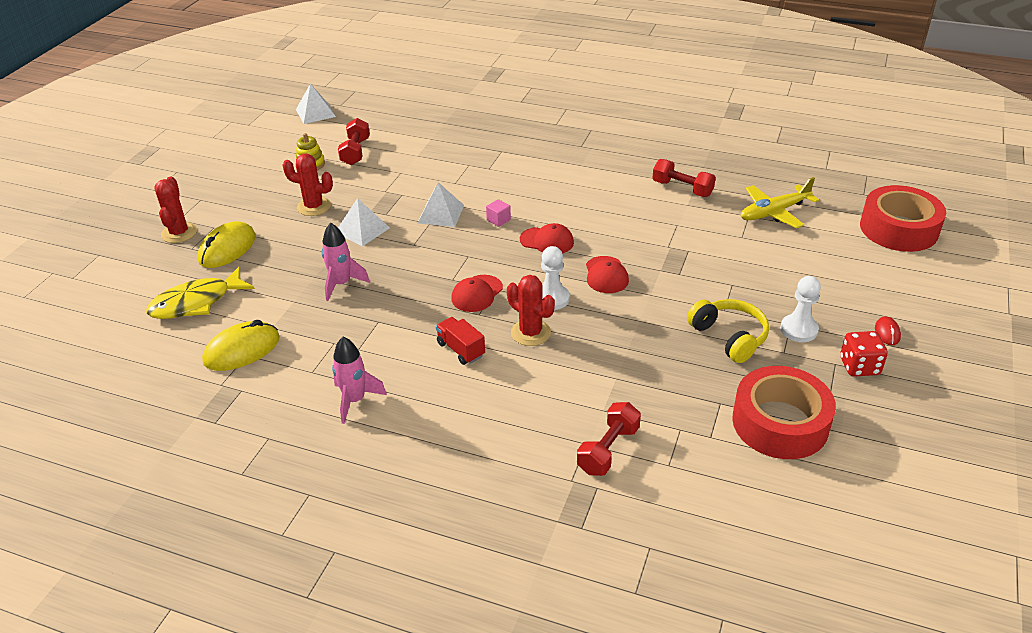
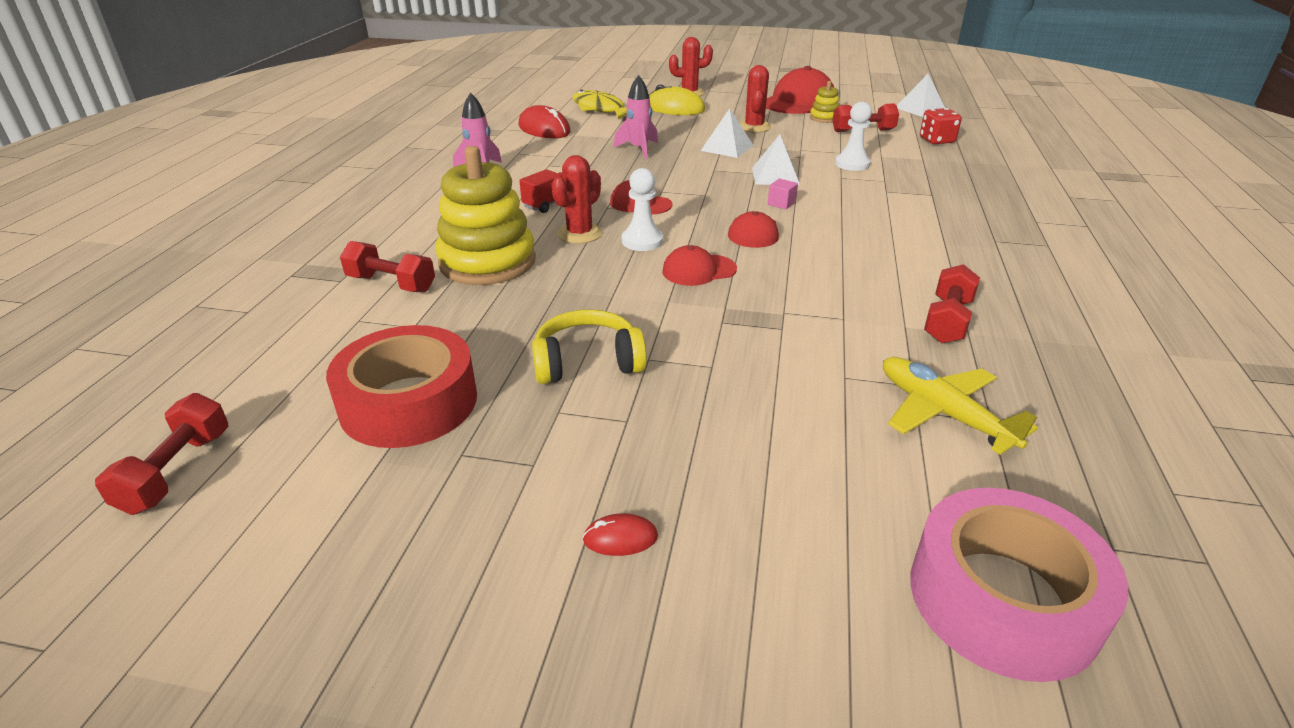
camera: 80 degrees right, 5 degrees down
yellow mouse [202,320,280,371] -> red mouse [518,105,571,138]
yellow headphones [687,299,769,363] -> yellow headphones turned 150 degrees counterclockwise [532,309,647,384]
white pawn [780,276,821,342] -> white pawn moved to [835,102,872,171]
red dice [840,331,888,377] -> red dice moved to [920,108,962,144]
red tape [860,185,946,252] -> pink tape [910,488,1128,682]
none -> red dumbbell [95,393,229,515]
none -> yellow stacking toy [435,146,536,285]
none -> red cap [766,66,834,114]

